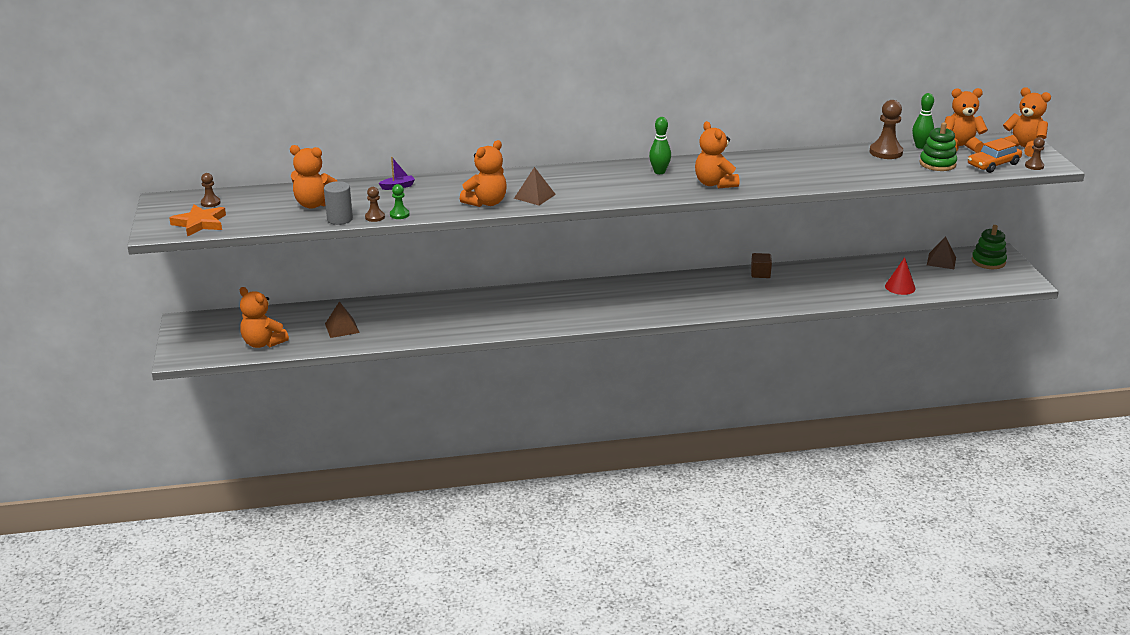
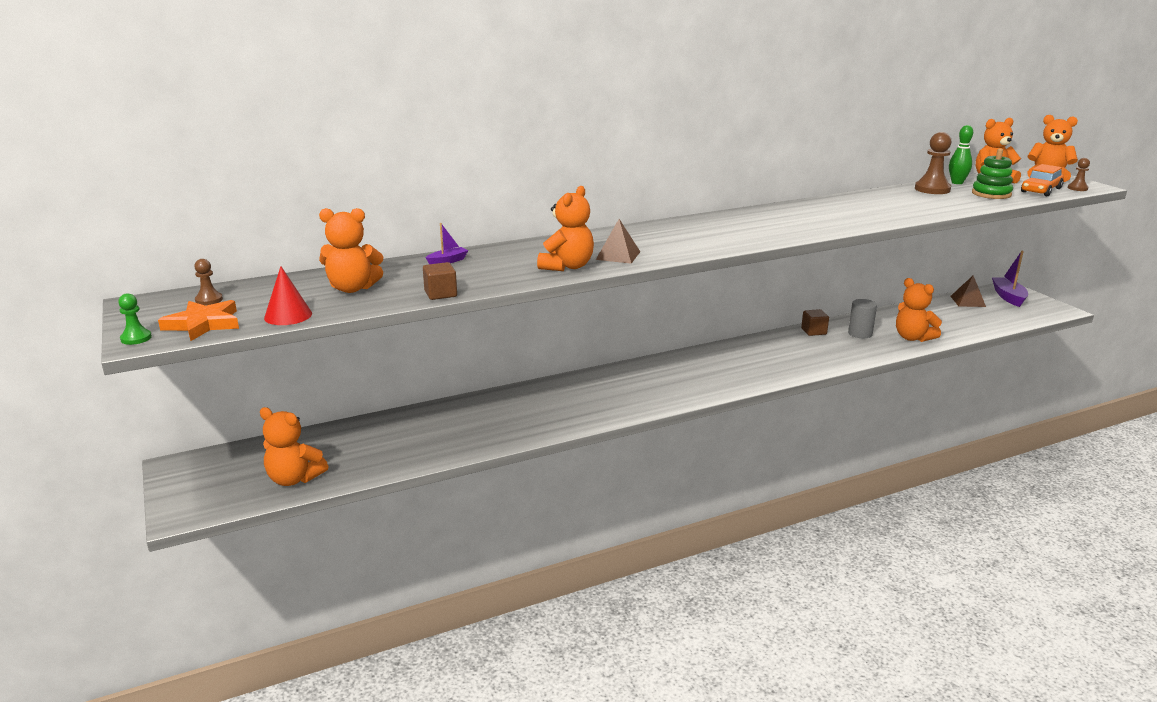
camera: 15 degrees left, 5 degrees down
grey cylinder [324,181,353,225] -> grey cylinder moved to [848,299,877,338]
brown pyramid [325,301,360,338] -> none
brown pawn [365,187,385,222] -> brown cube [423,262,457,300]
green pawn [390,184,409,219] -> green pawn moved to [118,293,152,345]
green bowling pin [649,117,671,174] -> none
orange teddy bear [695,121,739,188] -> orange teddy bear moved to [896,278,942,342]
red cone [885,257,916,295] -> red cone moved to [264,266,312,325]
green stacking toy [972,225,1007,269] -> purple boat [992,251,1028,307]

